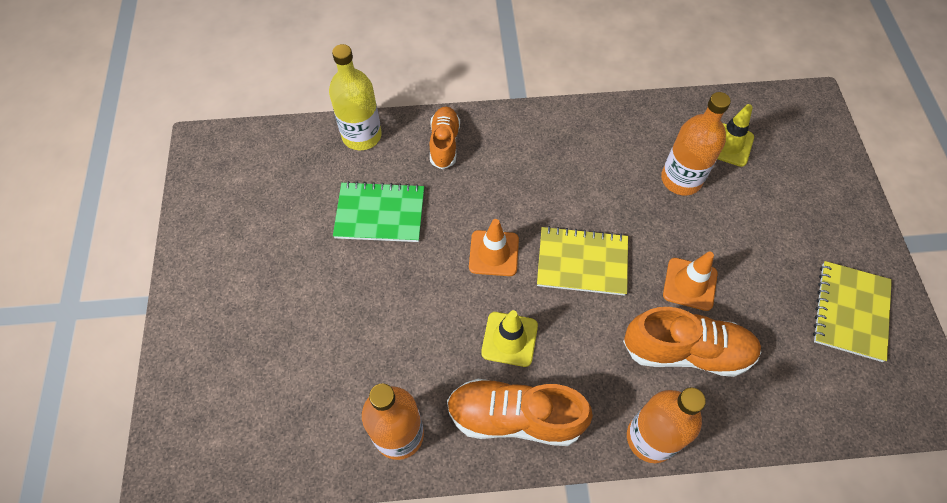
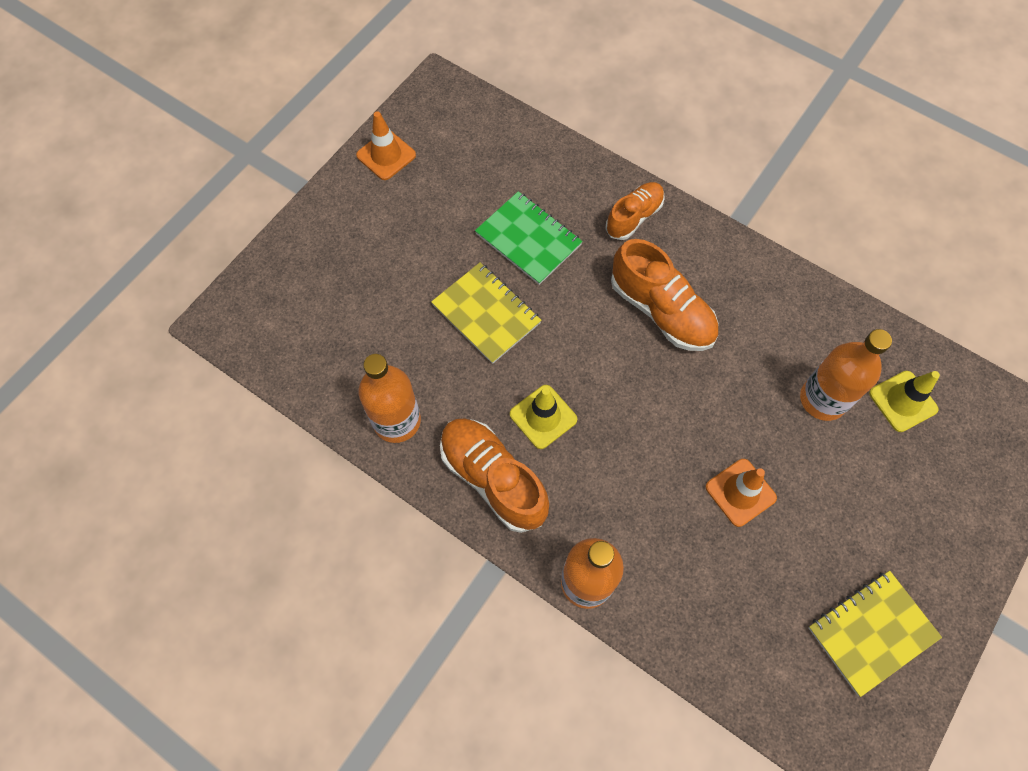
camera: 40 degrees right, 5 degrees up
yellow bottle [329,44,382,150] -> none
orange traffic cone [469,219,519,276] -> orange traffic cone moved to [356,111,416,180]
yellow notebook [537,226,628,296] -> yellow notebook moved to [431,262,542,364]
orange shoe [623,307,761,377] -> orange shoe moved to [611,239,718,351]

